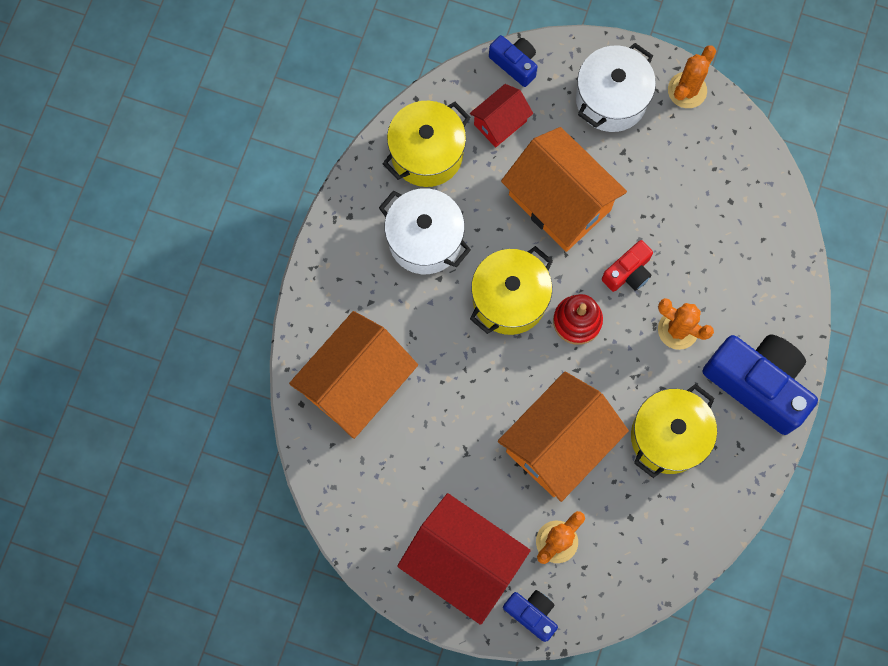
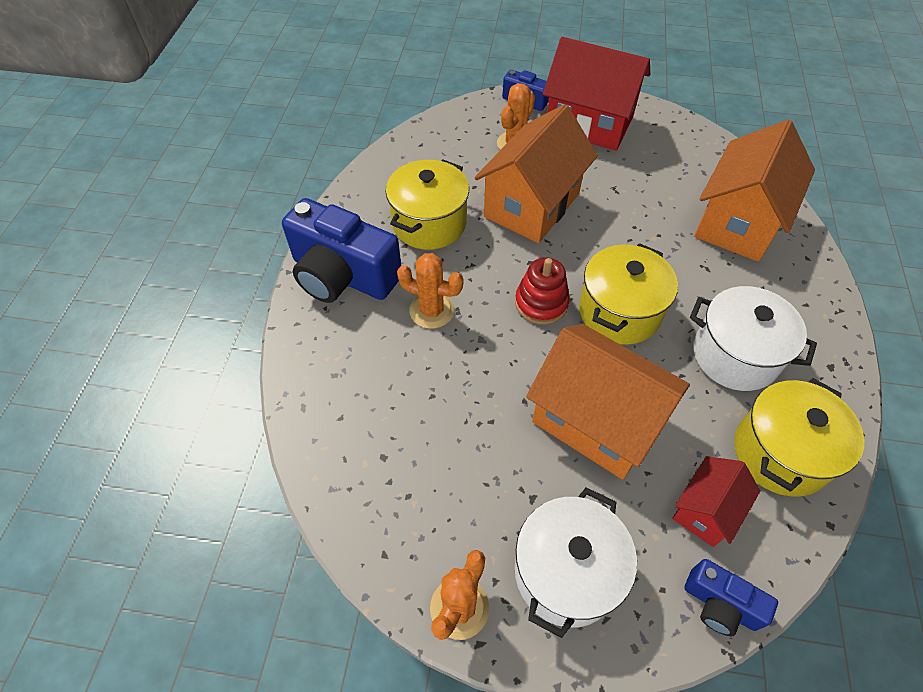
camera: 170 degrees right, 20 degrees down
red camera [602,240,653,292] -> none

